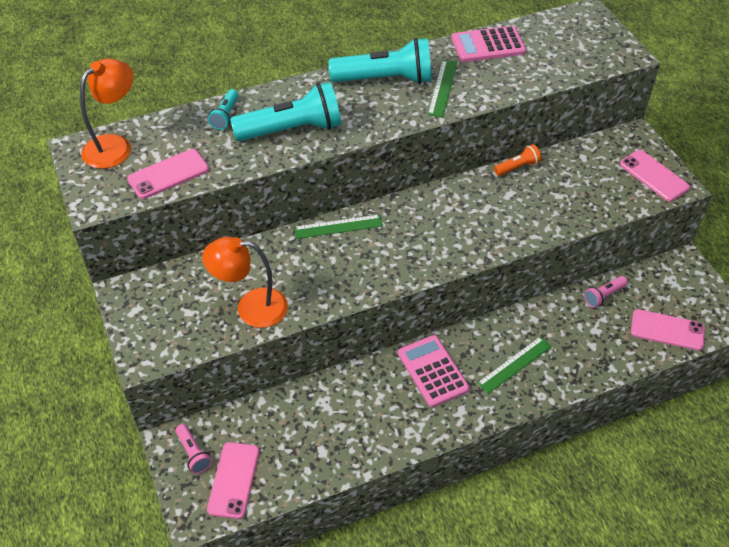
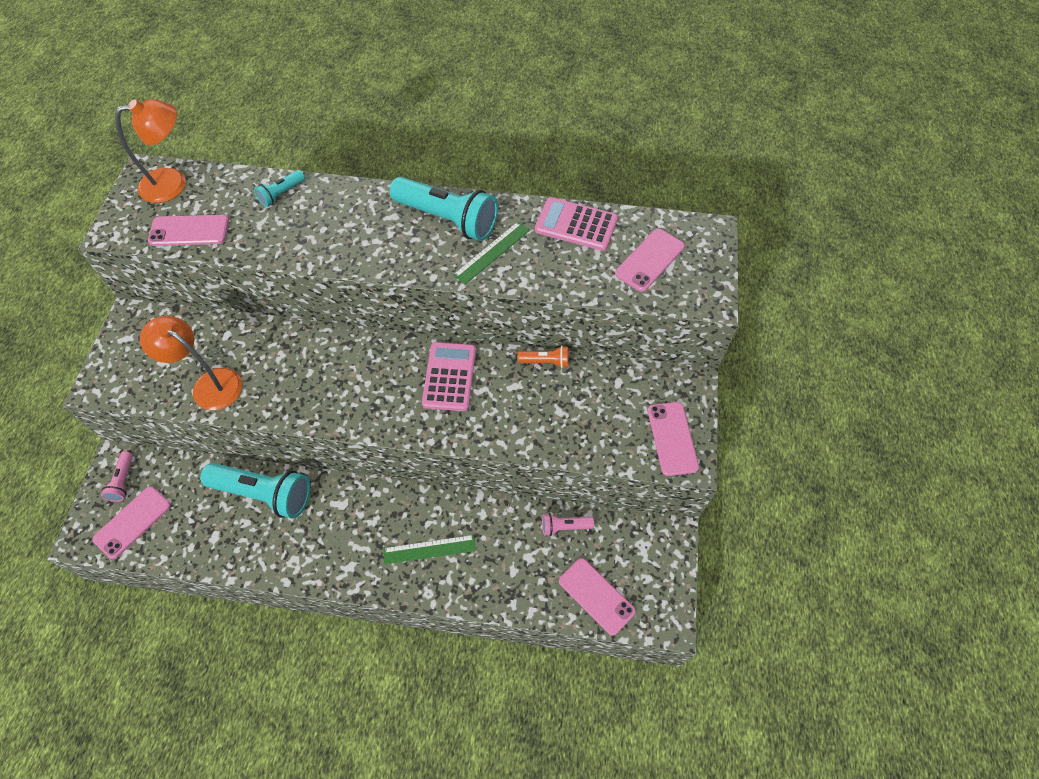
camera: 30 degrees right, 10 degrees up
turquoise flashlight [230,82,341,141] -> turquoise flashlight moved to [200,463,310,519]
green ruler [294,214,383,239] -> none
pink calculator [398,335,470,407] -> pink calculator moved to [422,342,476,411]
none -> pink phone [615,229,685,292]

